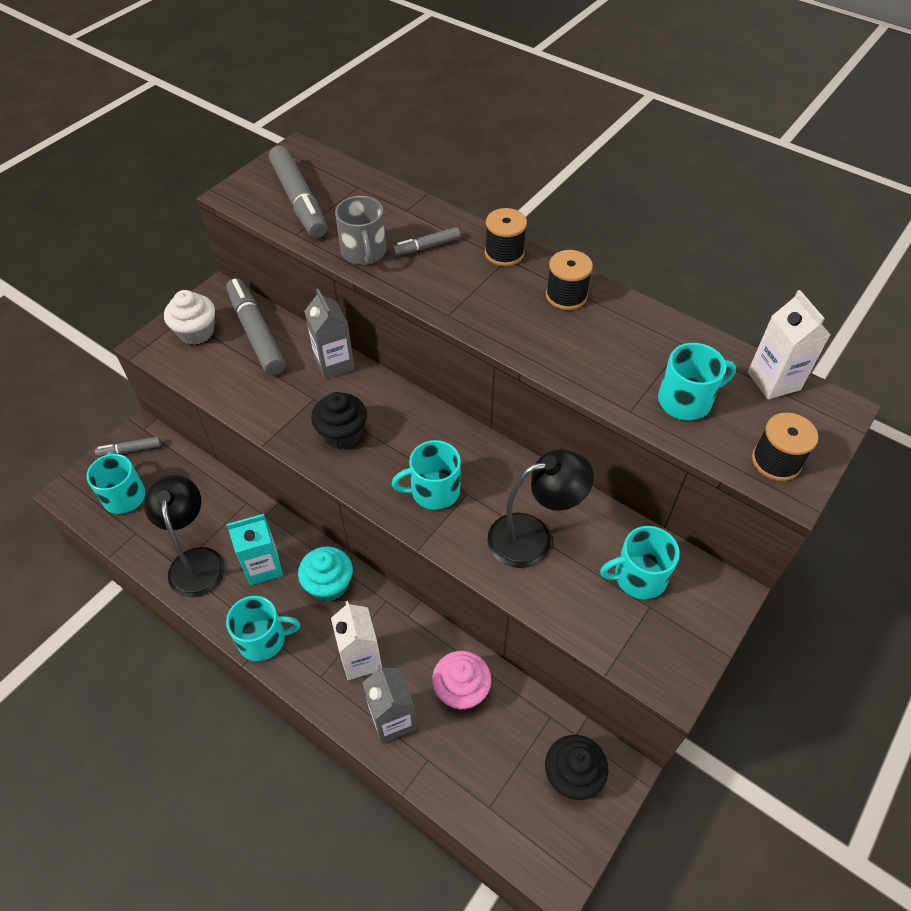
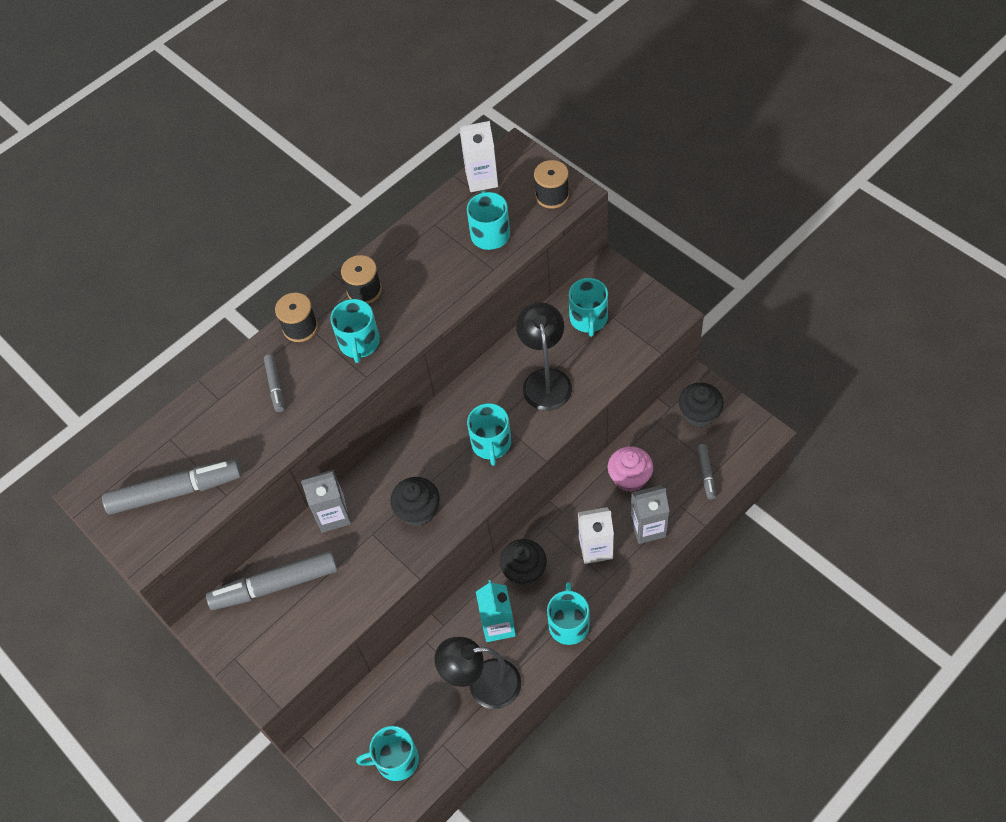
camera: 75 degrees left, 5 degrees up
grey marker [95,436,161,457] -> grey marker moved to [697,444,716,500]
white cupcake [164,290,215,345] -> none
turquoise cupcake [298,546,353,601] -> black cupcake [500,539,547,586]
grey mug [335,196,387,265] -> none
none -> turquoise mug [330,299,380,363]

